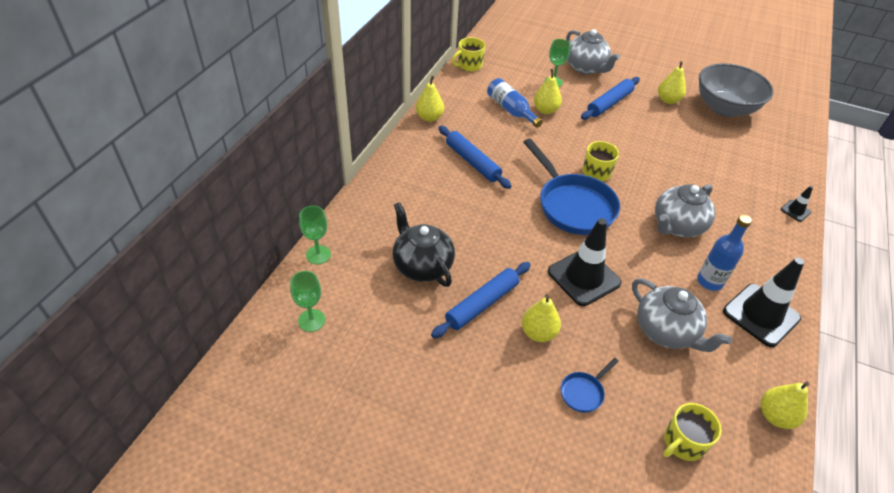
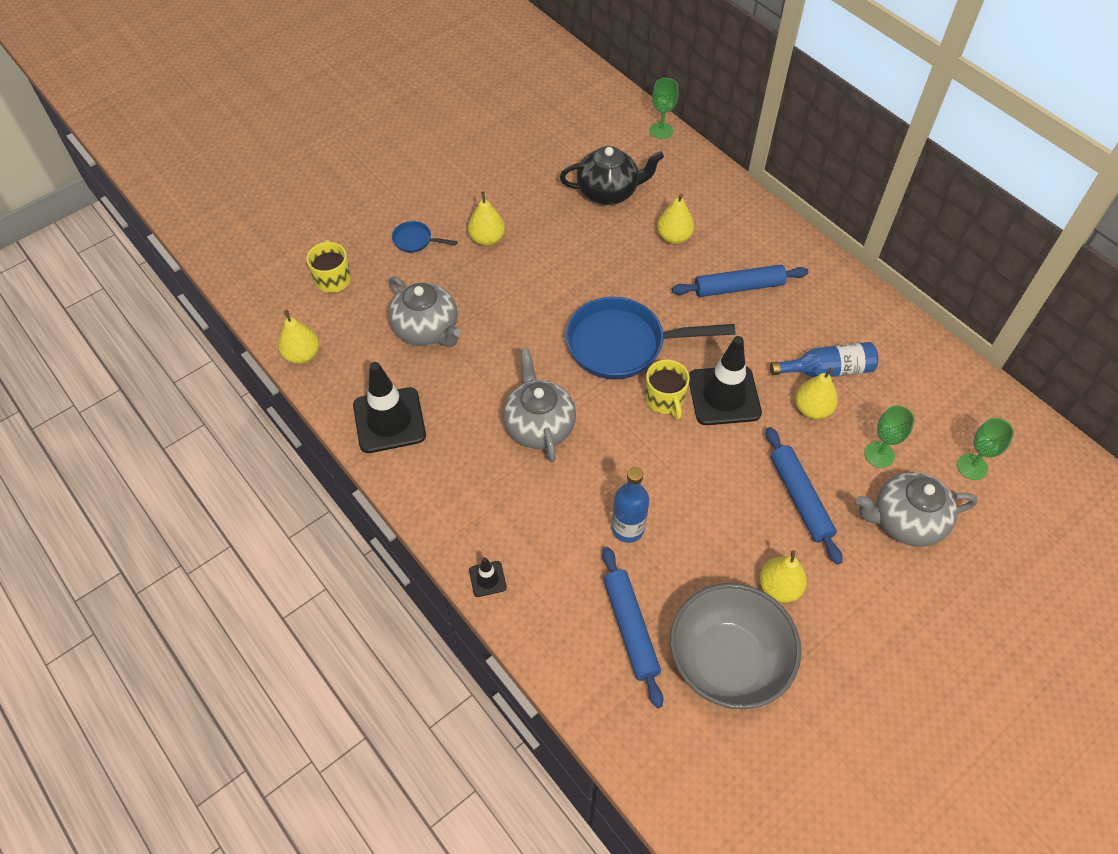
camera: 120 degrees right, 10 degrees up
green goblet [290,271,325,332] -> green goblet moved to [957,418,1014,480]
yellow pear [416,76,444,122] -> yellow pear moved to [657,193,694,244]
blue rolling pin [431,262,531,338] -> blue rolling pin moved to [602,547,664,708]
yellow mug [452,37,485,72] -> none
black traffic cone [548,218,622,306] -> black traffic cone moved to [689,336,762,425]
blue pan [561,358,619,413] -> blue pan turned 60 degrees counterclockwise [392,221,457,253]
grey teapot [632,279,732,352] -> grey teapot turned 120 degrees counterclockwise [388,277,461,347]
blue bottle [697,214,752,291] -> blue bottle moved to [612,467,649,543]

